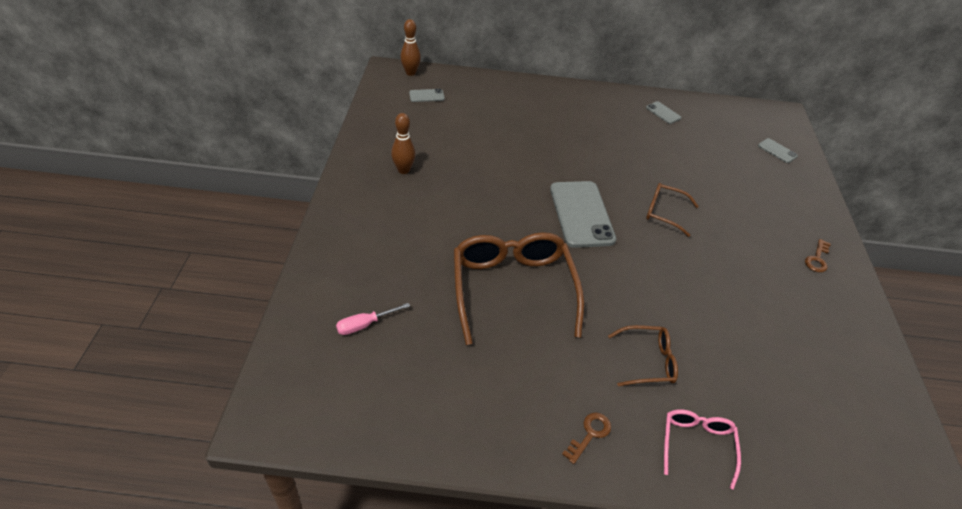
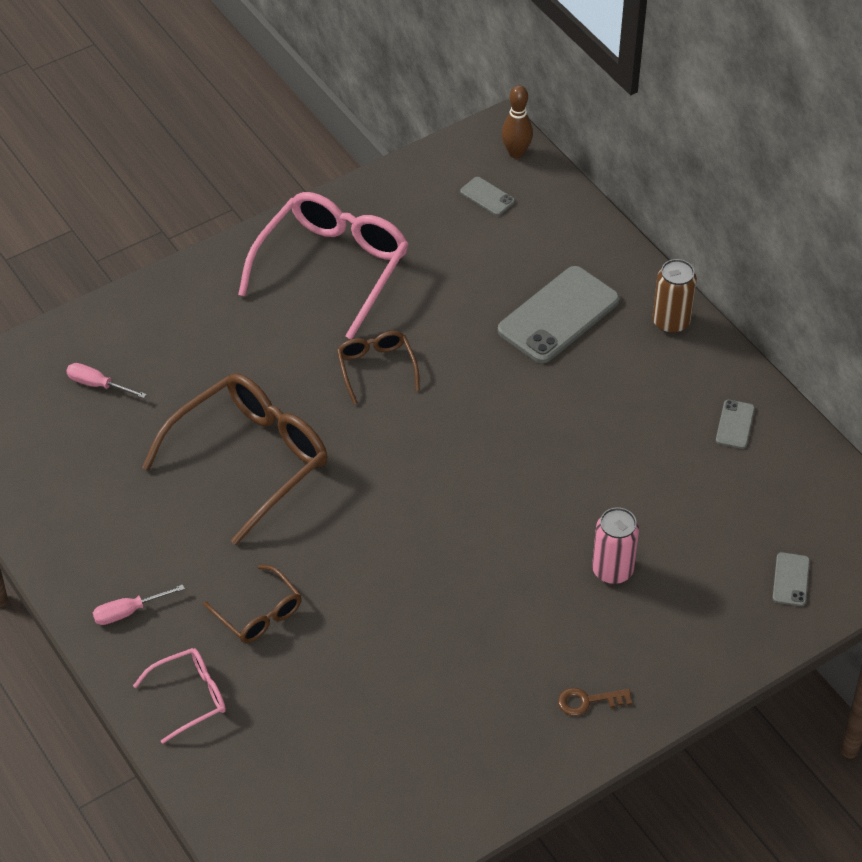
camera: 55 degrees right, 5 degrees up
brown bowling pin [391,113,416,174] -> pink glasses [238,192,409,339]
grey phone [550,181,616,248] -> grey phone moved to [498,266,620,363]
brown key [562,412,611,464] -> pink screwdriver [93,585,185,625]
brown glasses [646,183,699,237] -> brown glasses moved to [337,331,420,405]
none -> pink can [592,507,639,584]
none -> brown can [653,259,697,334]

